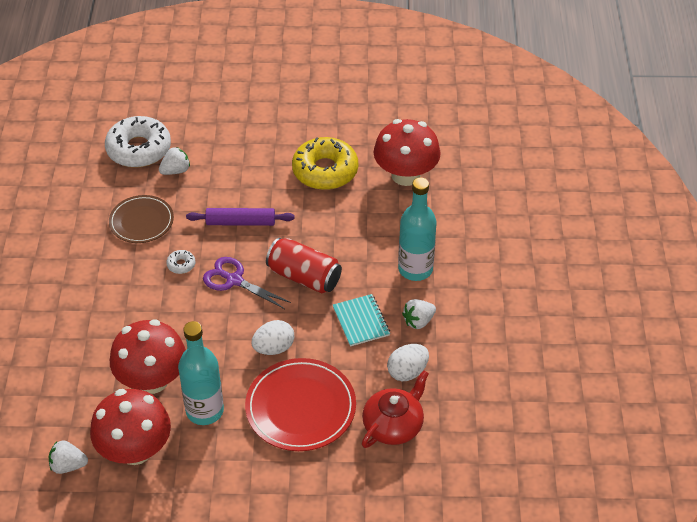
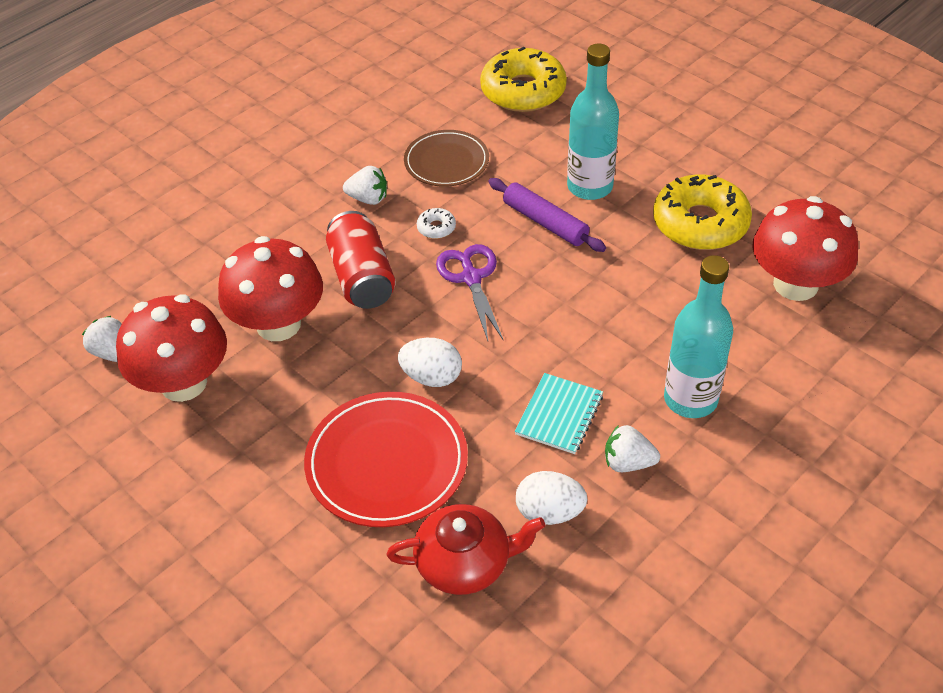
camera: 45 degrees right, 0 degrees up
white donut [105,116,171,168] -> yellow donut [480,47,567,112]
white strawberry [159,147,190,175] -> white strawberry moved to [343,166,387,205]
turquoise bottle [178,321,224,425] -> turquoise bottle moved to [567,44,619,200]
red can [266,238,342,293] -> red can moved to [326,211,396,309]

